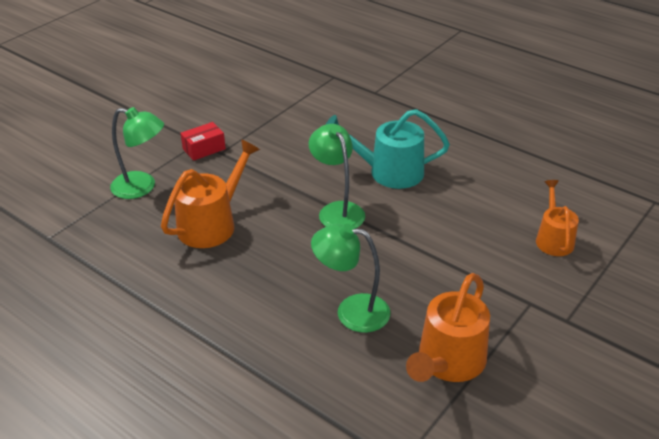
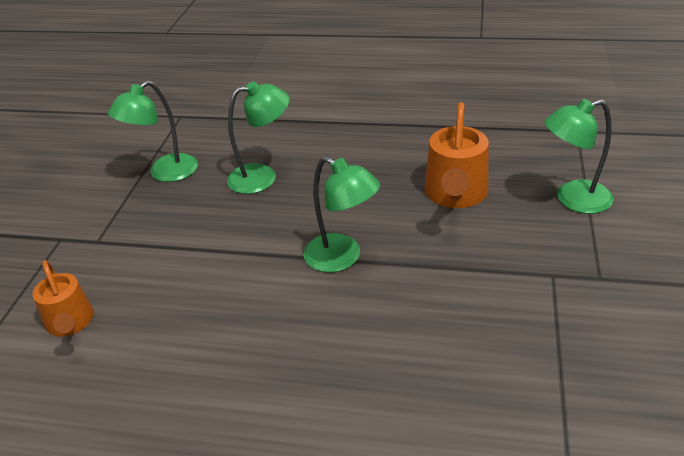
camera: 155 degrees right, 0 degrees up
red box [180,122,226,161] -> none
turquoise watering can [325,109,450,189] -> none
orange watering can [406,273,490,382] -> green lamp [108,81,198,182]

